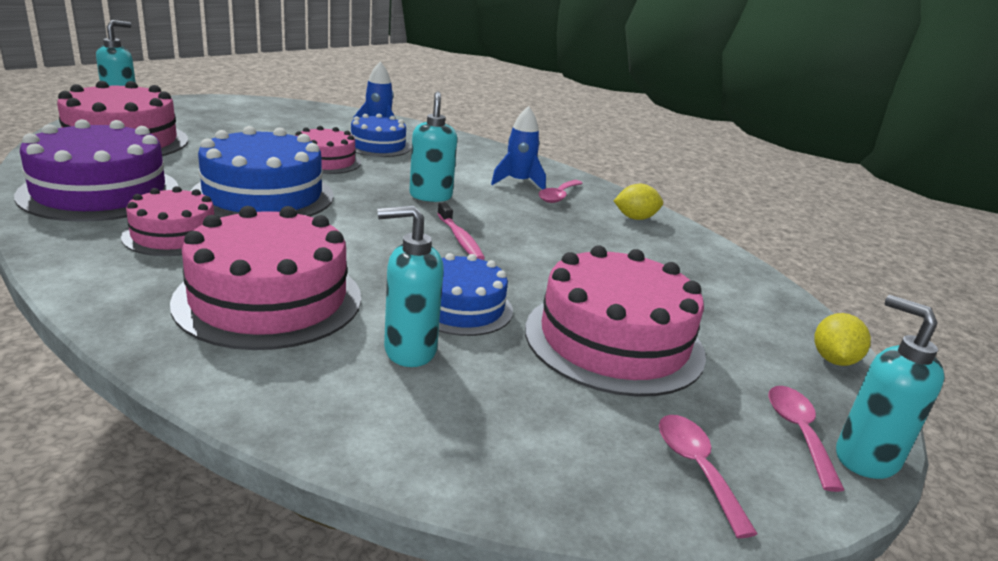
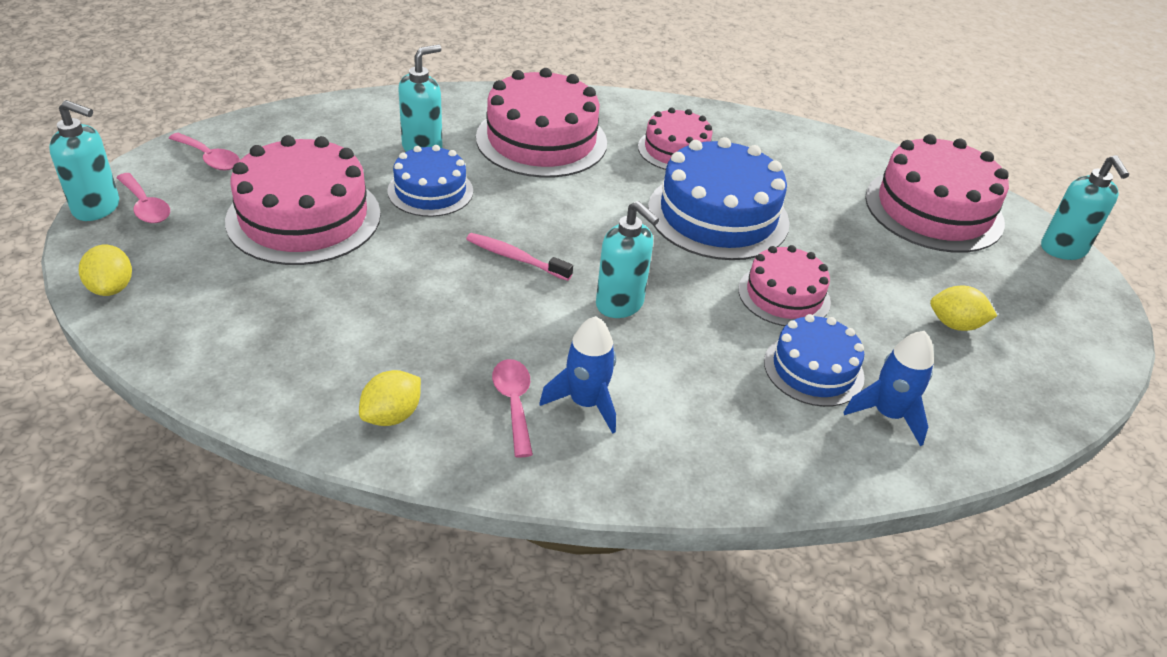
camera: 140 degrees right, 15 degrees up
purple cake [14,119,179,222] -> none
none -> yellow lemon [930,286,997,331]

